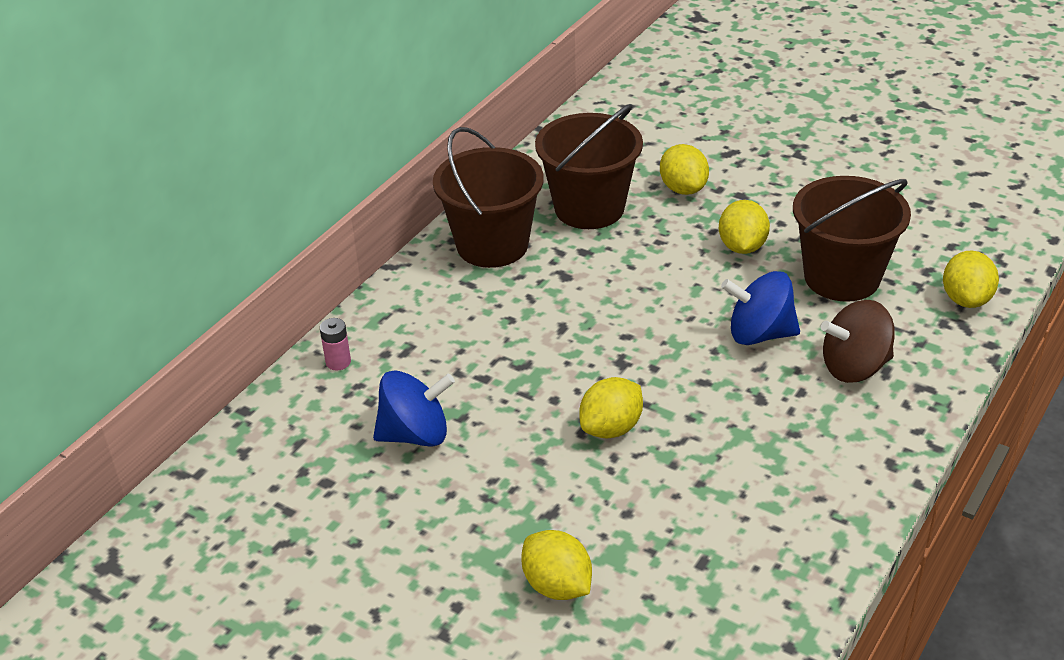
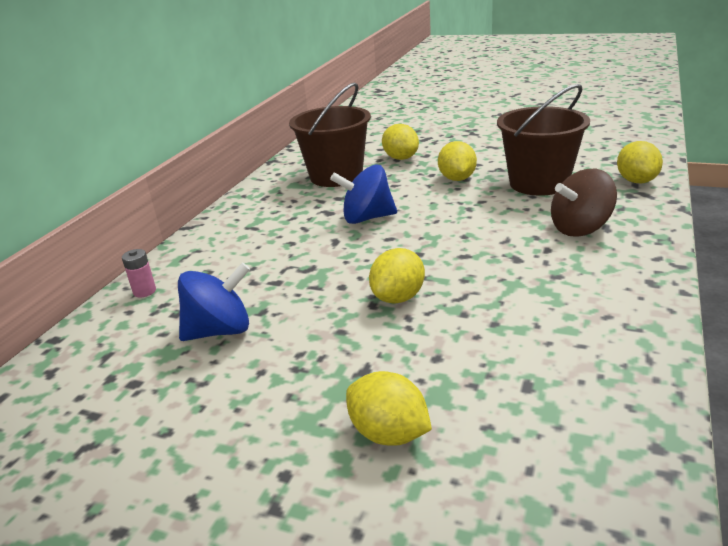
camera: 10 degrees left, 10 degrees down
brown bucket [433,127,544,268] -> none
blue spinning top [721,271,800,345] -> blue spinning top moved to [330,165,397,224]

